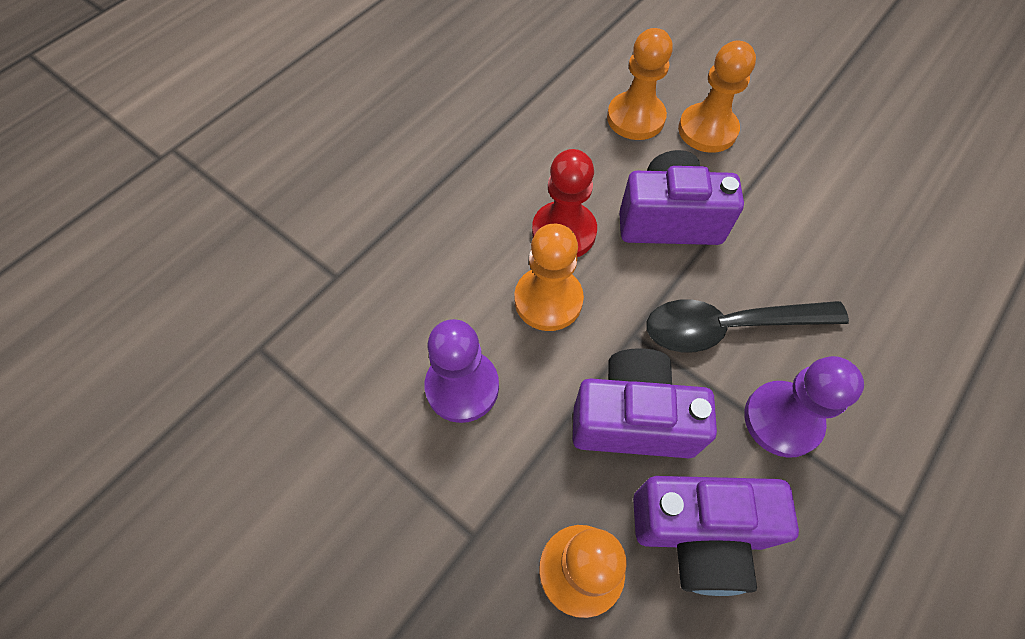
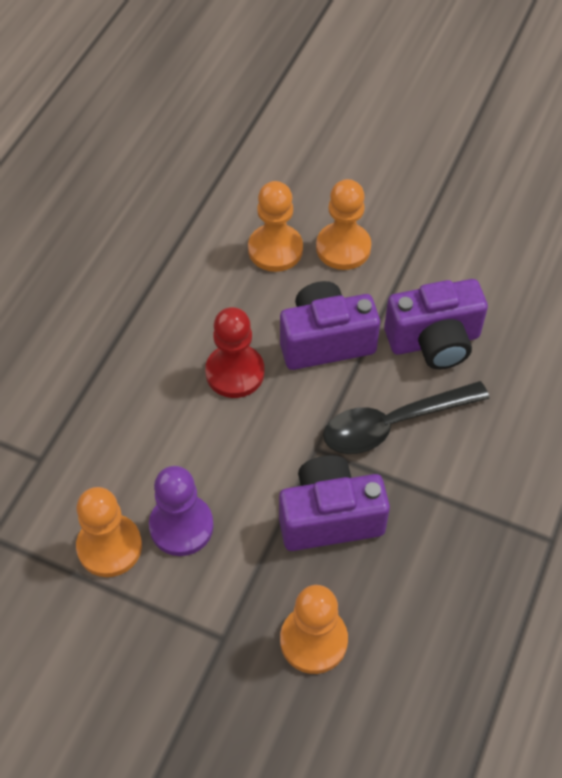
camera: 15 degrees left, 5 degrees down
orange pawn [514,224,584,331] -> orange pawn moved to [76,487,142,577]
purple camera [633,476,799,596] -> purple camera moved to [384,279,488,369]
purple pawn [744,356,864,458] -> none

